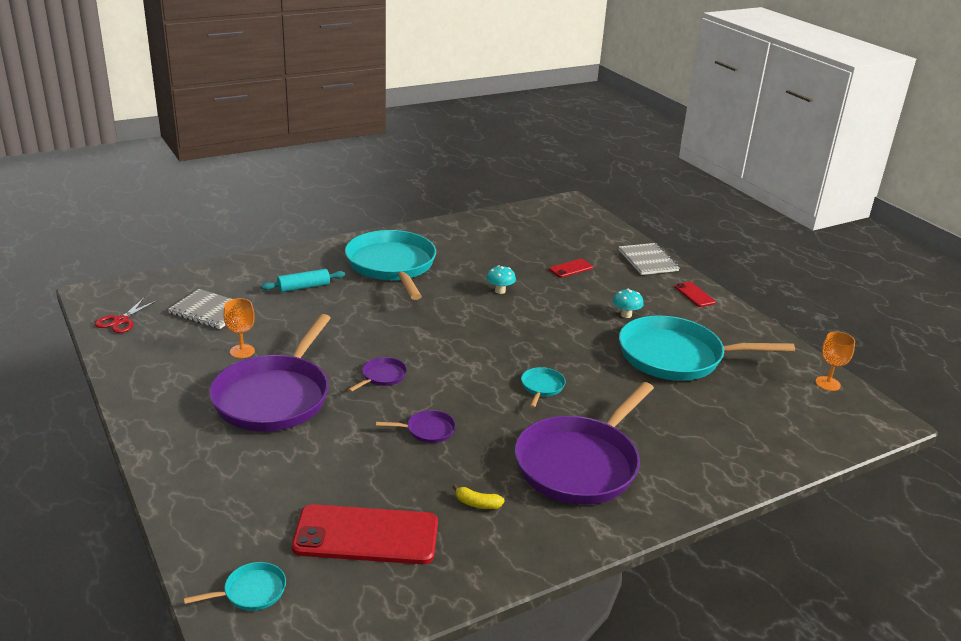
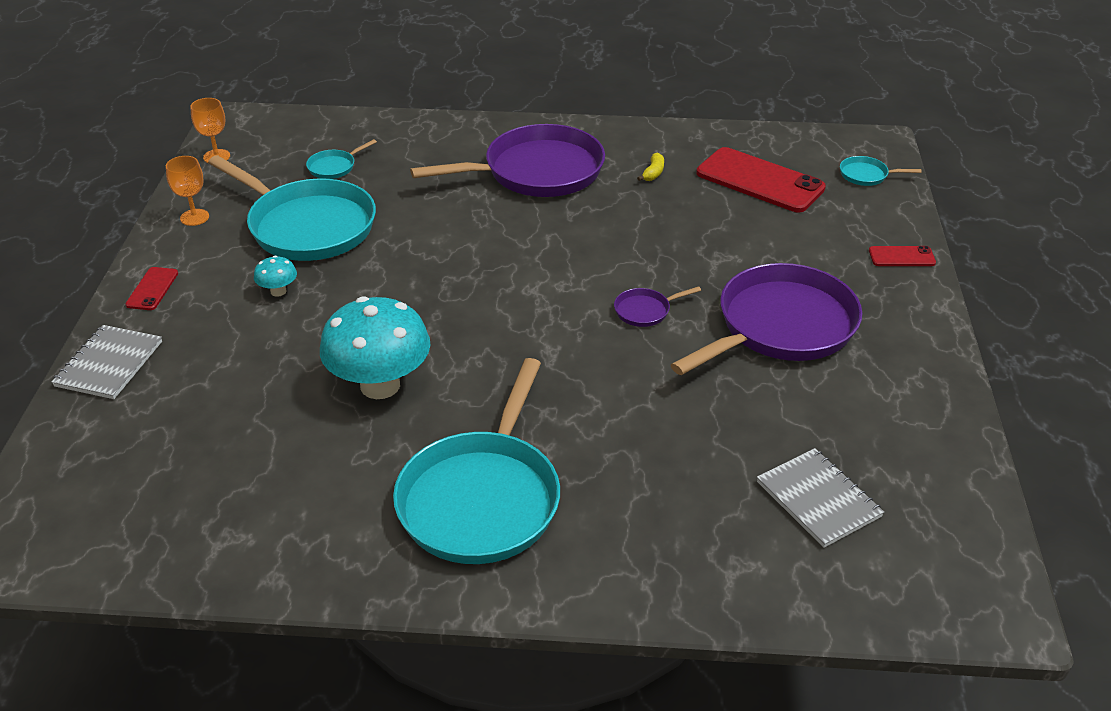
camera: 145 degrees left, 10 degrees up
red scissors [95,297,158,333] -> none
orange goblet [223,298,255,358] -> orange goblet moved to [166,156,209,226]
turquoise rolling pin [261,269,345,292] -> none
purple pan [376,410,456,443] -> none
yellow banana [453,484,505,509] -> yellow banana turned 60 degrees clockwise [637,153,664,181]
turquoise mushroom [486,265,516,294] -> turquoise mushroom [320,297,430,399], size x2.31
turquoise pan [521,367,566,408] -> turquoise pan moved to [306,139,377,179]
red phone [549,259,593,278] -> red phone moved to [869,246,936,266]

